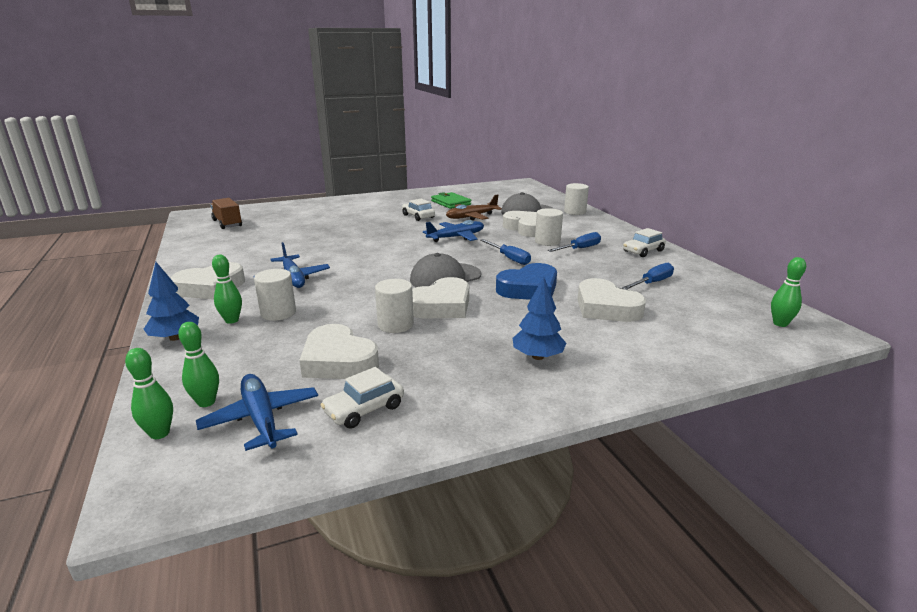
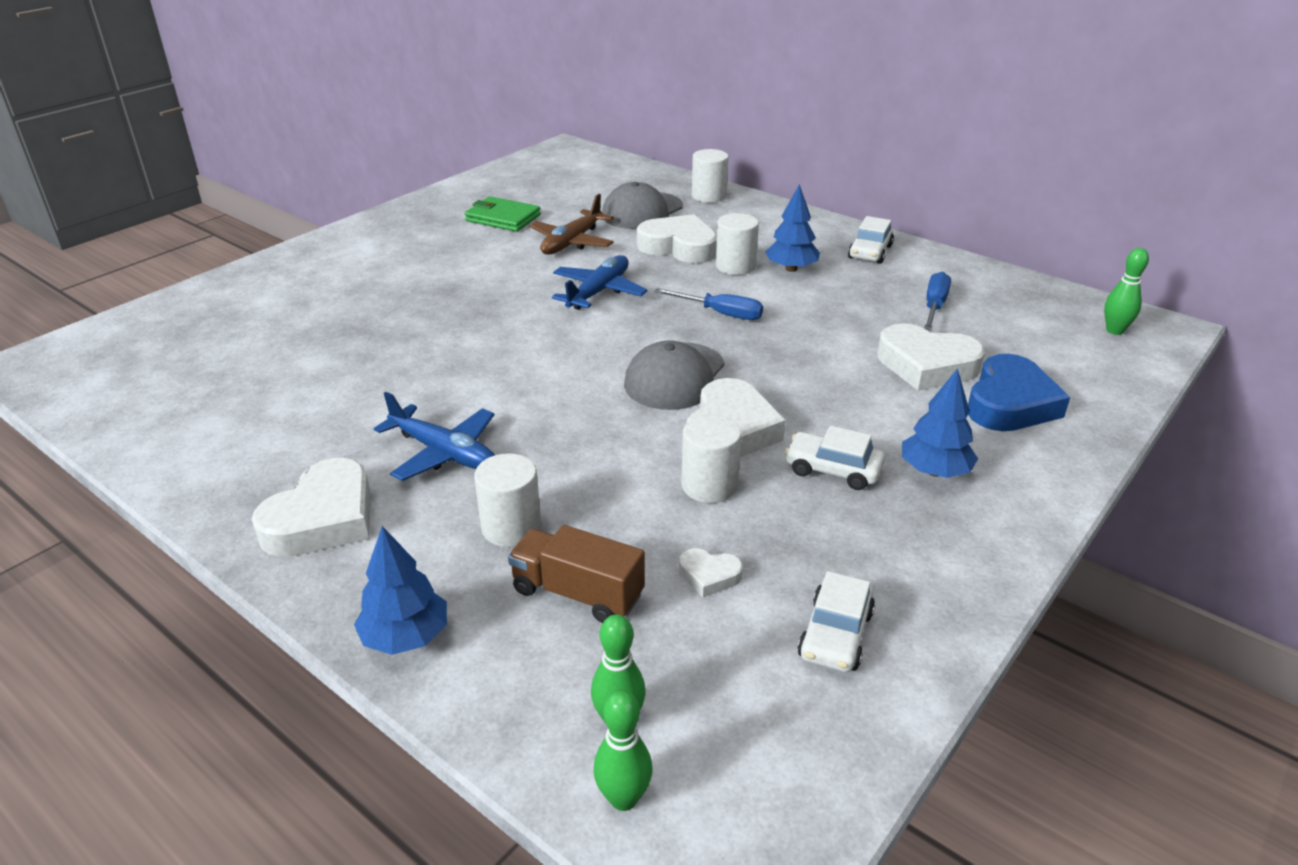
camera: 30 degrees left, 10 degrees up
blue plane [196,374,318,451] -> none
brown truck [211,198,242,229] -> brown truck moved to [508,525,645,623]
green bowling pin [212,255,242,324] -> none
white heart [299,324,379,379] -> white heart [679,548,743,597], size x0.47
white car [402,199,435,221] -> white car moved to [785,426,885,490]
blue heart [496,263,557,300] -> blue heart moved to [968,354,1070,431]
blue screwdriver [548,232,601,252] -> blue tree [765,184,820,272]

